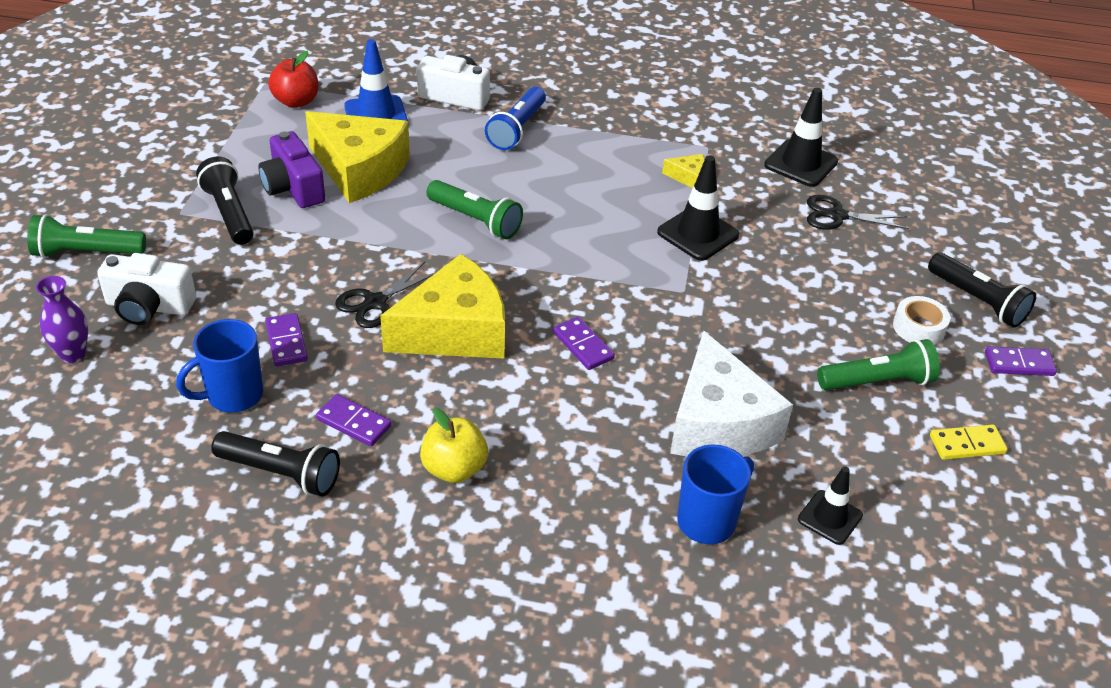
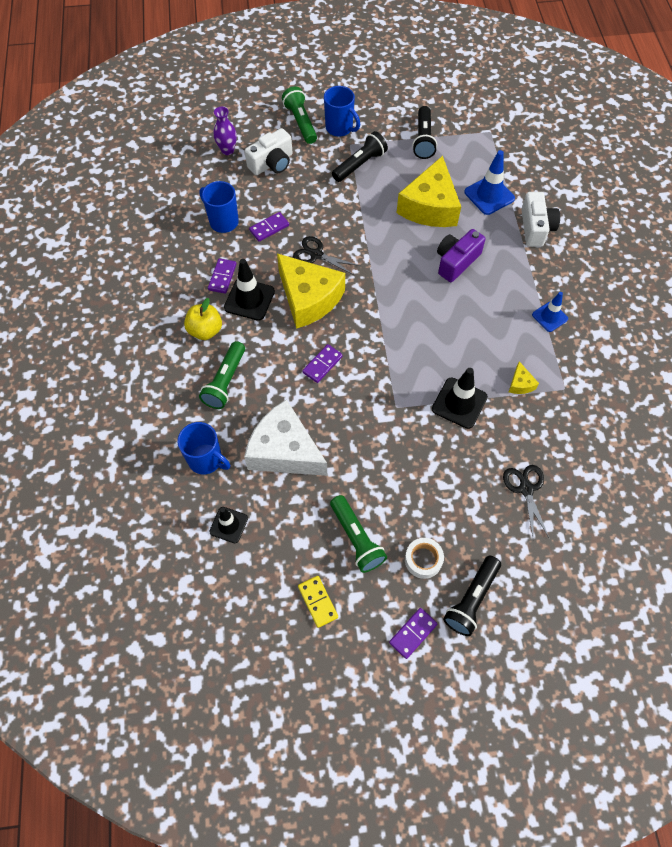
camera: 75 degrees right, 20 degrees up
white camera [97,253,196,325] -> white camera turned 120 degrees counterclockwise [245,128,292,175]
black flashlight [211,431,340,497] -> black flashlight moved to [412,106,437,159]
purple camera [259,131,325,208] -> purple camera moved to [437,229,485,282]
red apple [268,51,318,108] -> none
green flashlight [426,180,523,239] -> green flashlight moved to [199,341,245,409]
blue flashlight [485,87,546,150] -> none
white cheese [670,331,793,457] -> white cheese turned 60 degrees clockwise [244,399,327,476]
black traffic cone [764,88,838,187] -> black traffic cone moved to [224,259,275,321]
purple domino [985,346,1057,376] -> purple domino turned 60 degrees clockwise [389,608,438,659]
none -> blue mug [324,86,360,137]
none -> blue traffic cone [532,292,568,332]

